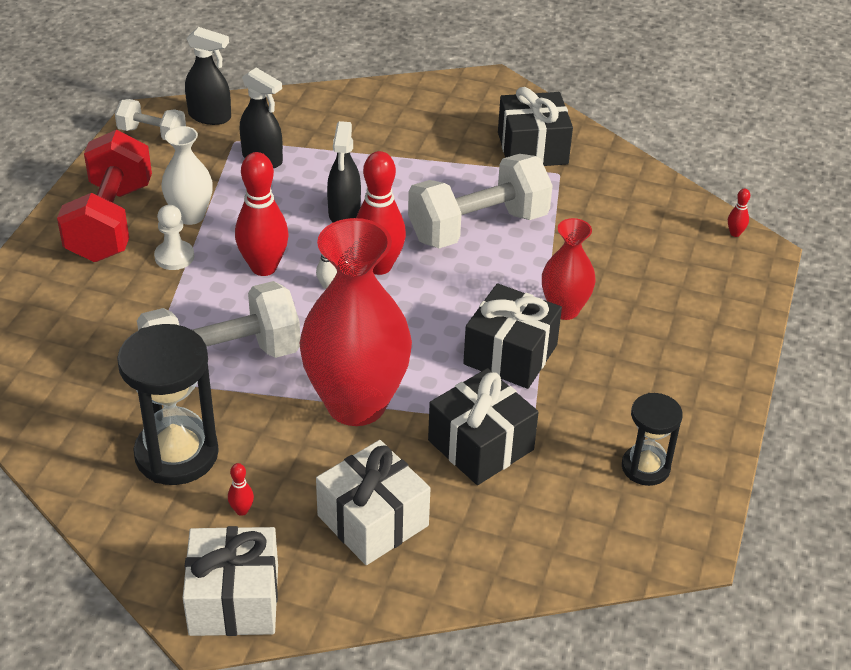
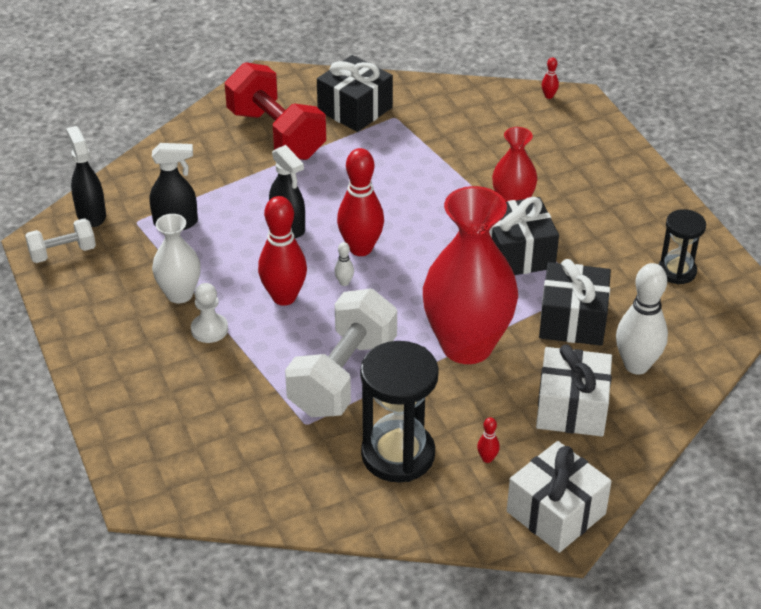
camera: 40 degrees left, 0 degrees up
red dumbbell [57,130,152,262] -> red dumbbell moved to [225,62,326,160]
black spray bottle [185,27,231,125] -> black spray bottle turned 90 degrees counterclockwise [66,126,106,227]
white dumbbell [408,154,553,248] -> none
none -> white bowling pin [616,263,668,374]

